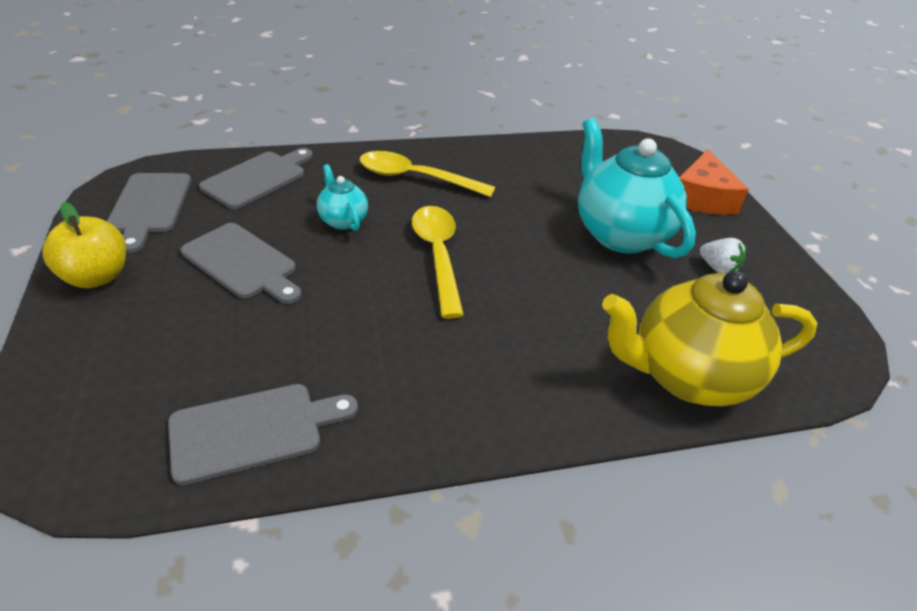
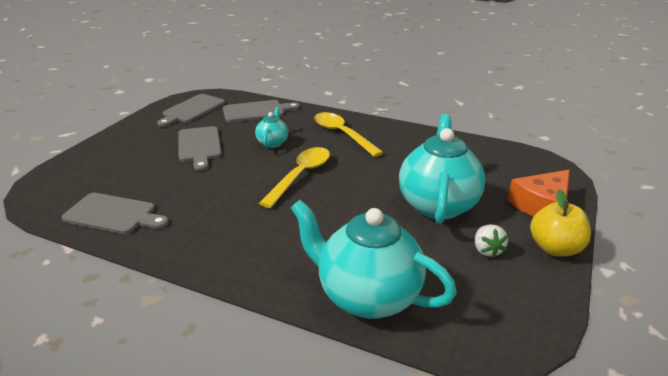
camera: 40 degrees right, 10 degrees down
yellow apple [42,202,126,288] -> yellow apple moved to [530,189,591,257]
yellow teapot [602,271,818,406] -> turquoise teapot [290,200,457,319]

